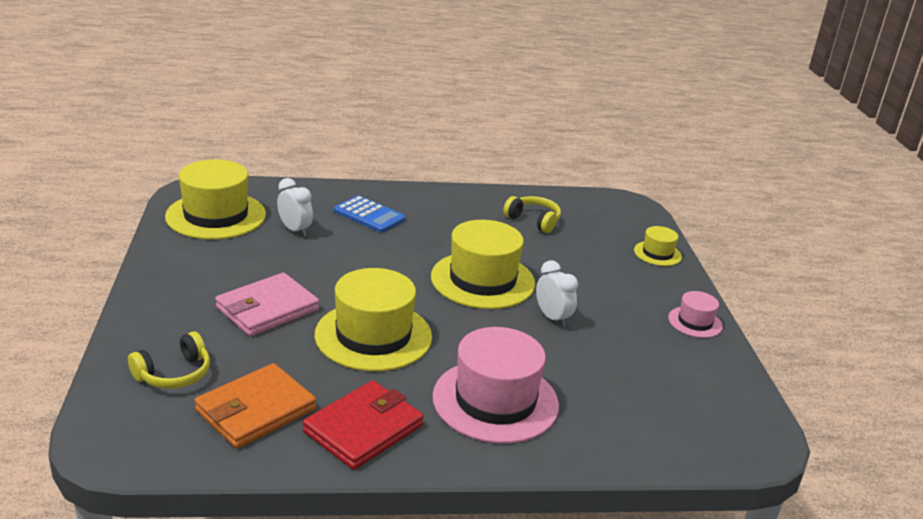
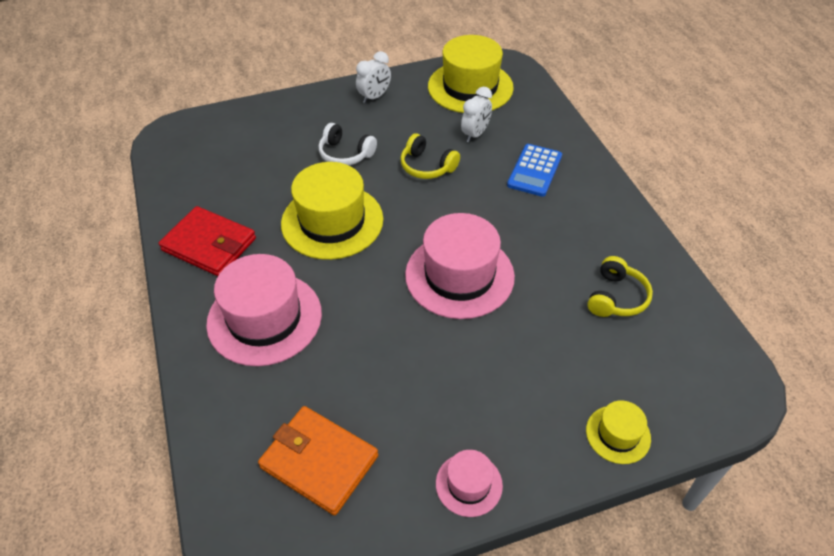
camera: 80 degrees right, 20 degrees up
yellow headphones [128,331,210,389] -> yellow headphones moved to [401,133,460,179]
orange wallet [194,363,316,448] -> orange wallet moved to [258,406,378,516]
pink wallet [215,273,319,336] -> white headphones [318,123,377,165]
yellow hat [431,220,535,309] -> pink hat [405,213,515,319]
white clock [536,260,578,327] -> white clock moved to [356,51,391,103]

